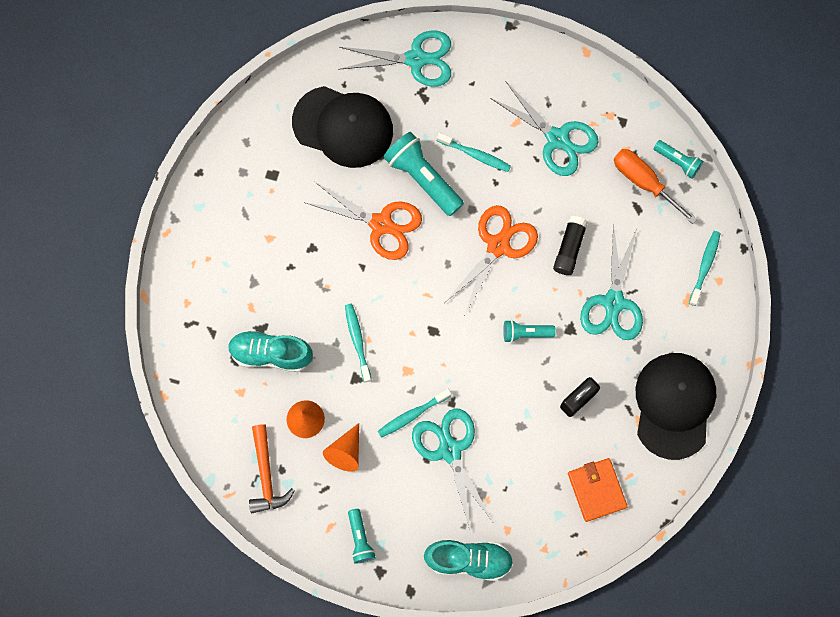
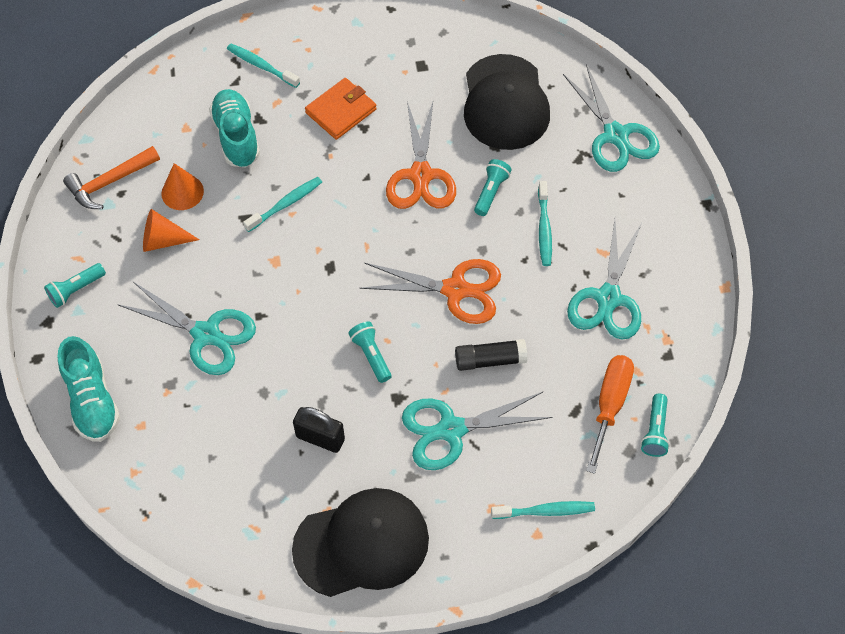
camera: 65 degrees right, 15 degrees down
turquoise toothbrush [377,389,452,438] -> turquoise toothbrush moved to [227,44,300,88]
turquoise flashlight [383,132,464,216] -> turquoise flashlight [474,159,512,216], size x0.55
turquoise scissors [412,408,493,530] -> turquoise scissors turned 75 degrees clockwise [117,282,256,375]
orange wallet [568,458,628,522] -> orange wallet moved to [305,78,377,140]

